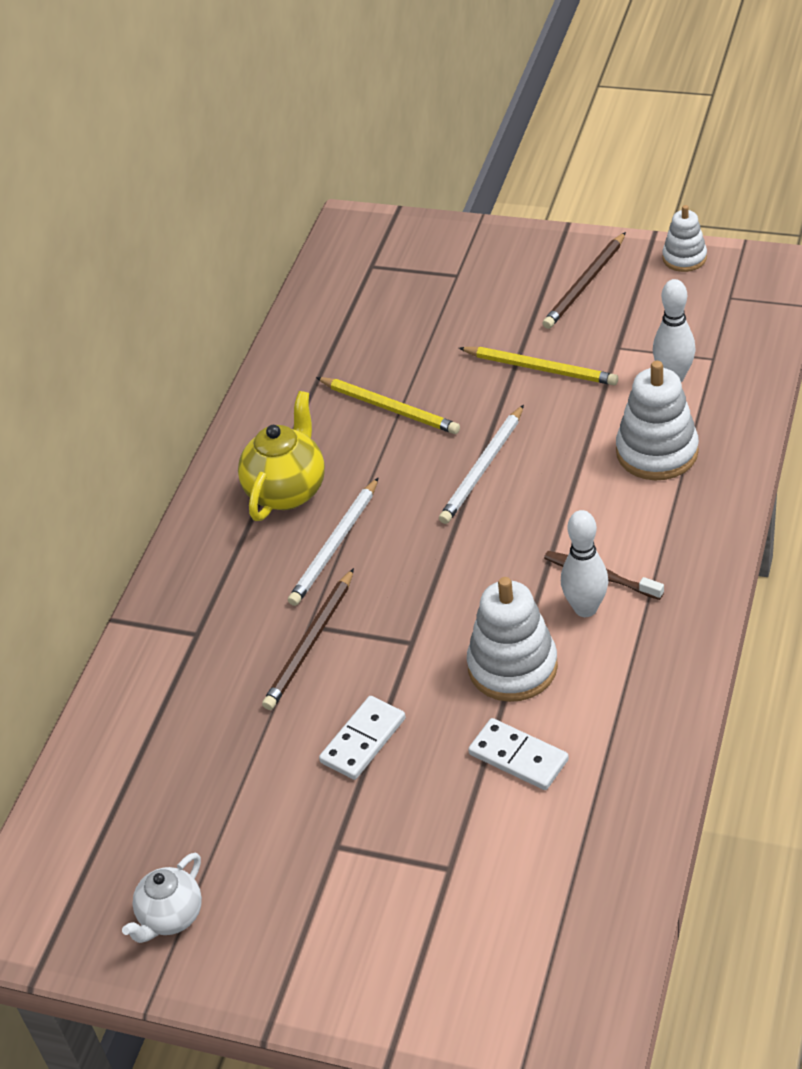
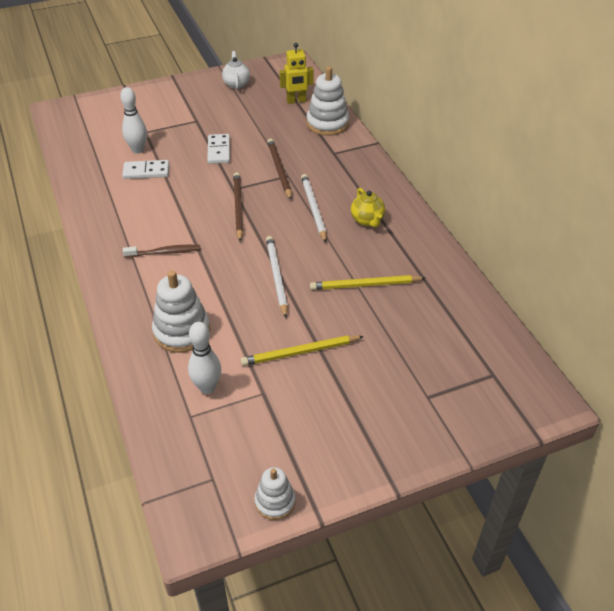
camera: 135 degrees right, 0 degrees up
yellow teapot [238,391,325,521] -> yellow teapot [351,188,385,227], size x0.65
white stacking toy [467,577,558,702] -> white stacking toy moved to [306,66,349,136]
brown pencil [542,232,626,329] -> brown pencil moved to [233,172,243,242]
white bowling pin [561,510,608,617] -> white bowling pin moved to [120,87,147,154]
none -> yellow robot [279,43,314,104]

